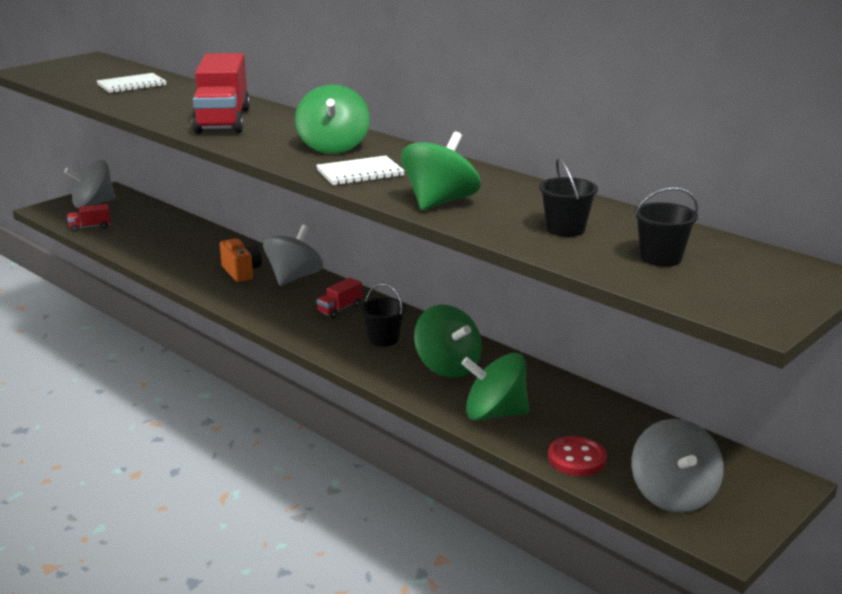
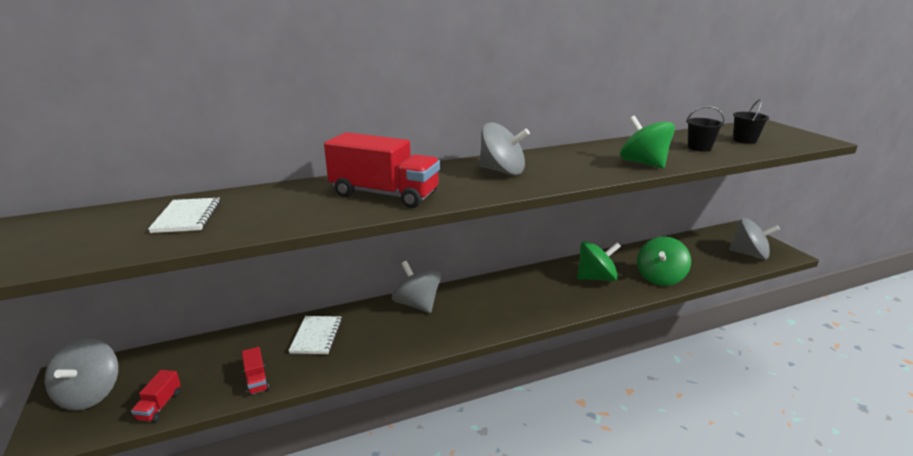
camera: 65 degrees left, 0 degrees up
orange camera [220,239,262,282] -> none
green spinning top [295,85,370,154] -> grey spinning top [479,122,530,175]
white notebook [316,156,405,185] -> white notebook moved to [288,316,342,354]
red truck [316,278,362,318] -> red truck moved to [242,347,269,396]
black bucket [360,283,406,347] -> none
red button [548,436,607,476] -> none

